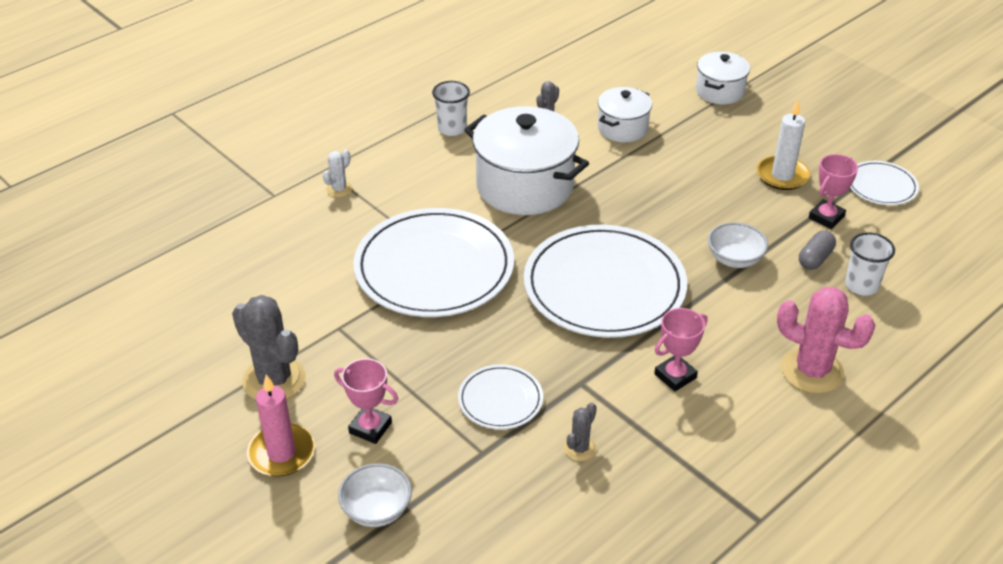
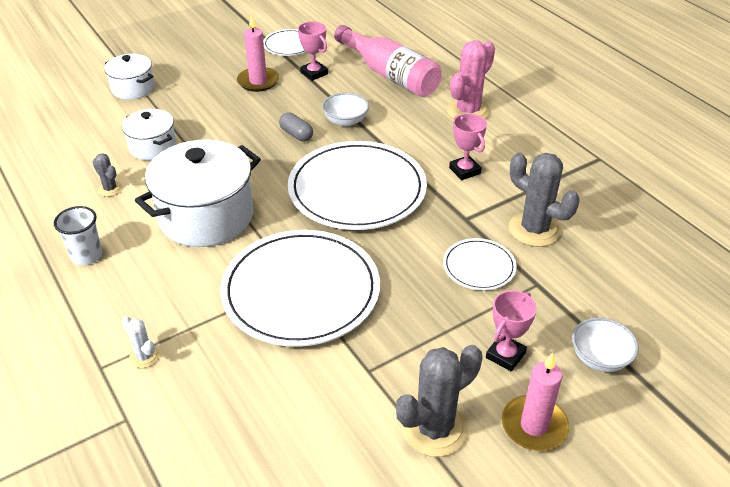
camera: 80 degrees left, 0 degrees up
grey cactus [564,403,597,461] -> grey cactus [509,152,580,247], size x2.03
white candle [757,100,810,190] -> pink candle [237,14,279,92]
grey capsule [799,231,836,270] -> grey capsule moved to [279,112,313,141]
white cup [845,232,895,296] -> pink bottle [334,25,442,97]

